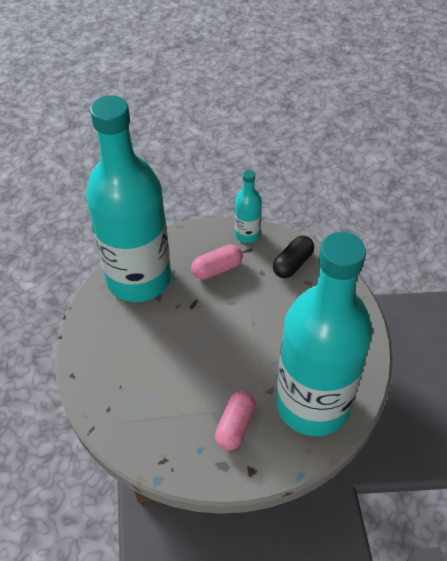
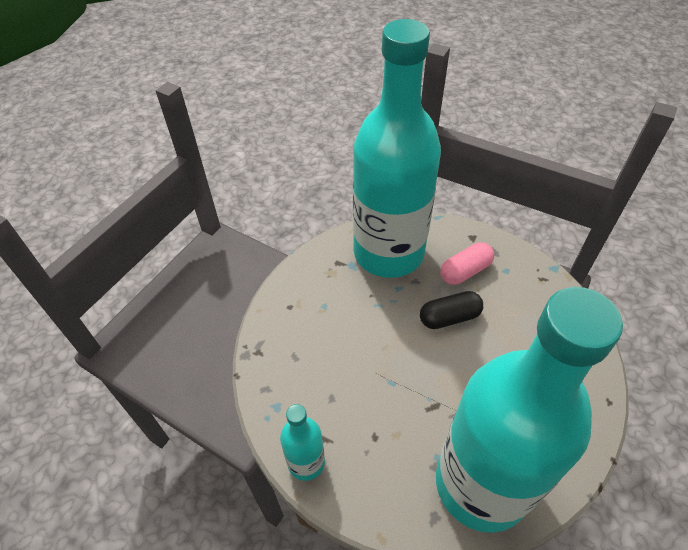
camera: 145 degrees left, 0 degrees up
pink capsule [191,245,243,280] -> none
black capsule [273,236,314,278] -> black capsule moved to [420,291,483,329]

